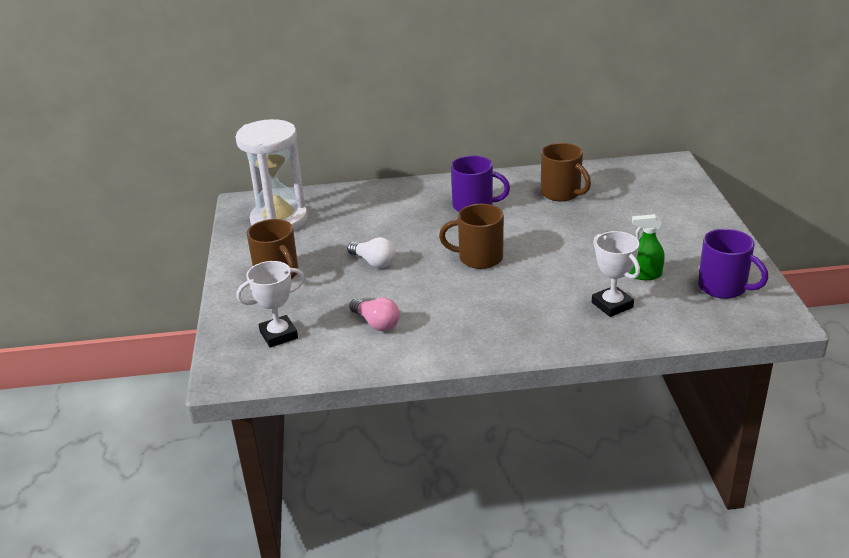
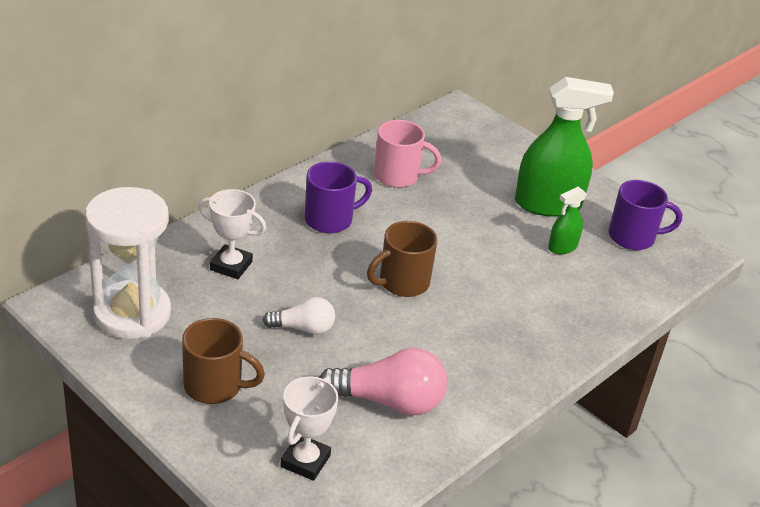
camera: 45 degrees left, 5 degrees up
pink light bulb [349,297,400,331] -> pink light bulb [319,348,447,416], size x1.68
brown mug [541,143,591,201] -> pink mug [374,120,442,188]
white trophy [592,231,640,317] -> white trophy moved to [199,189,266,279]
none -> green spray bottle [515,77,614,217]

